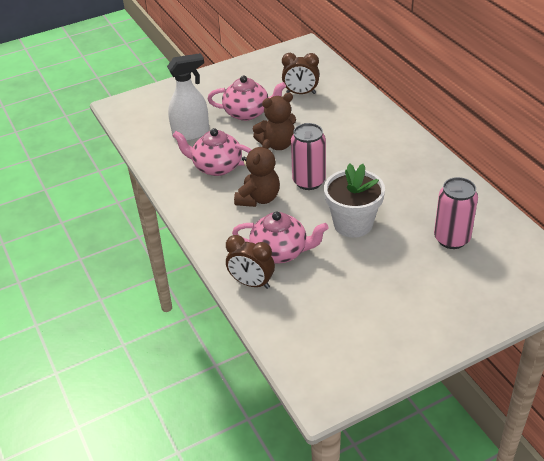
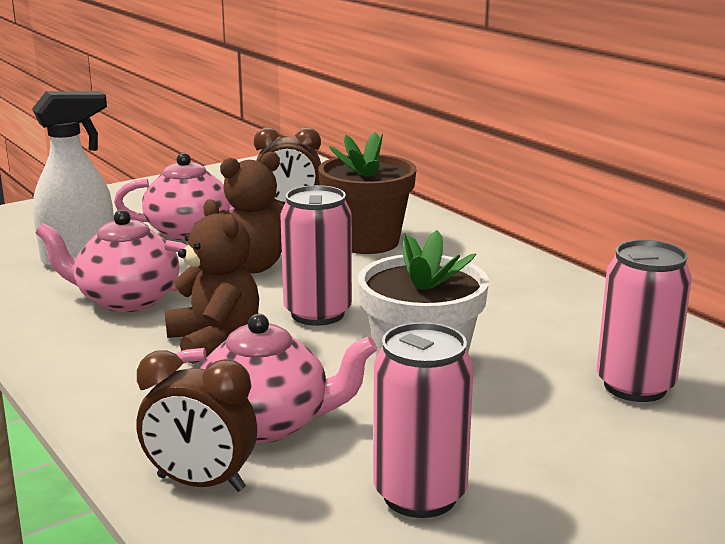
camera: 10 degrees left, 20 degrees down
brown teddy bear [234,139,280,207] -> brown teddy bear turned 45 degrees counterclockwise [165,199,259,364]
none -> brown flower pot [318,132,416,254]
none -> pink can [373,322,474,518]

